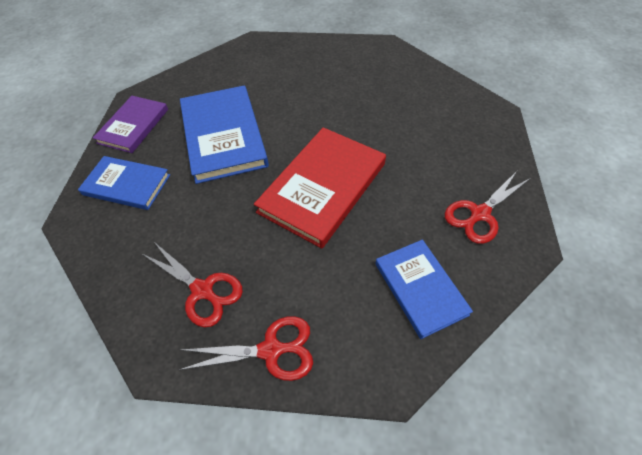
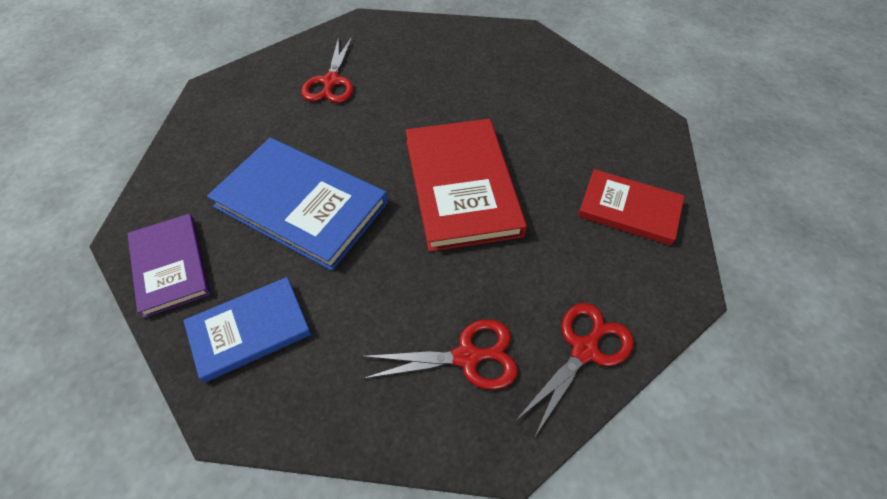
camera: 45 degrees left, 0 degrees up
blue book [375,240,473,339] -> red book [578,169,684,245]
red scissors [445,171,530,244] -> red scissors moved to [301,37,353,103]

